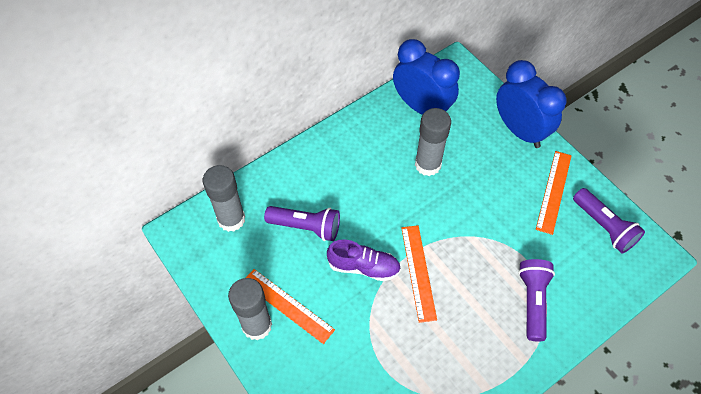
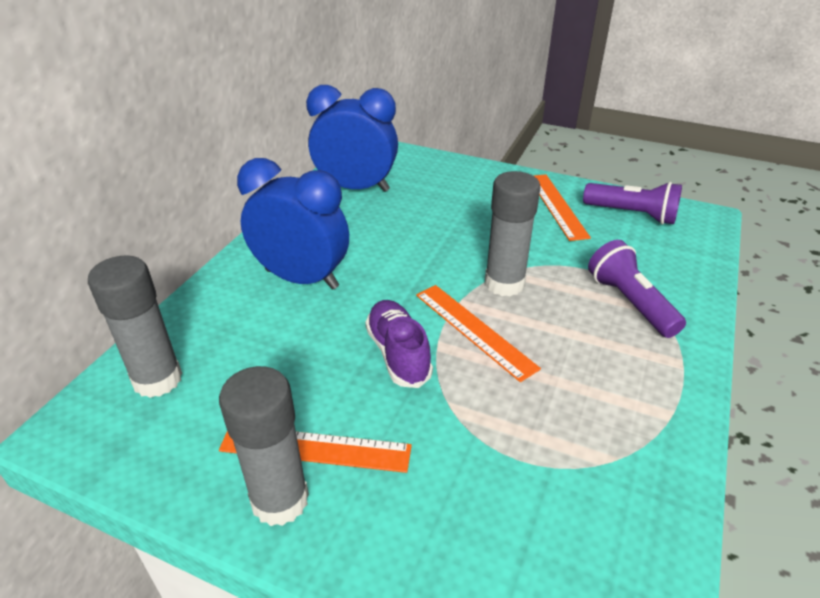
camera: 30 degrees left, 20 degrees down
purple flashlight [264,206,340,241] -> none
purple shoe [327,239,401,281] -> purple shoe turned 90 degrees counterclockwise [365,300,433,388]
grey glue stick [415,108,451,176] -> grey glue stick moved to [485,171,541,296]
blue clock [496,60,566,148] -> blue clock moved to [237,158,349,290]

